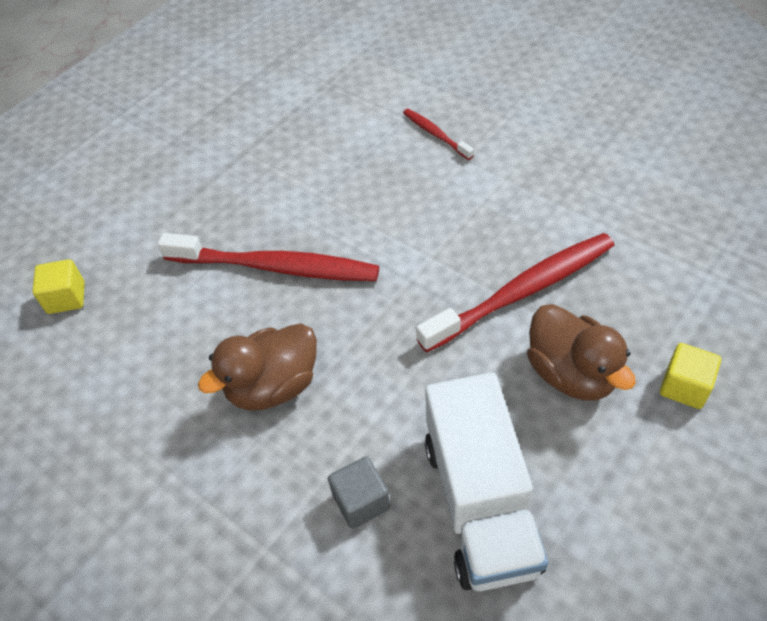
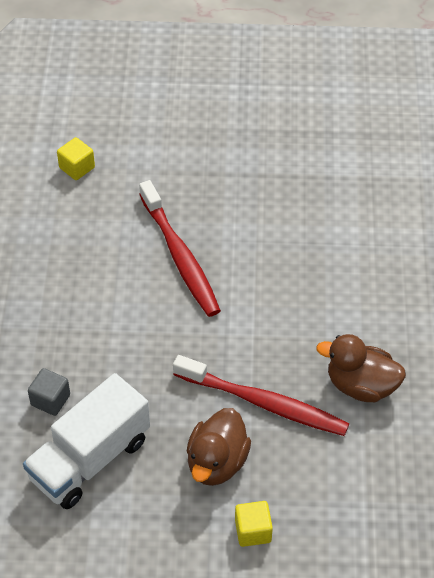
camera: 50 degrees right, 0 degrees up
brown duck [198,323,317,411] -> brown duck moved to [316,334,406,402]
red toothbrush [403,109,474,160] -> none

